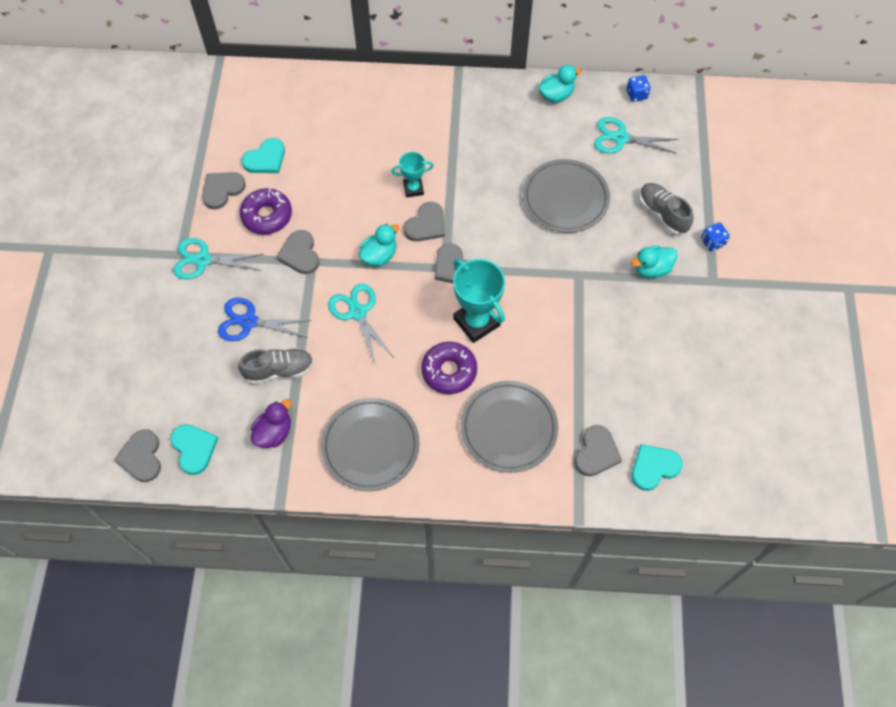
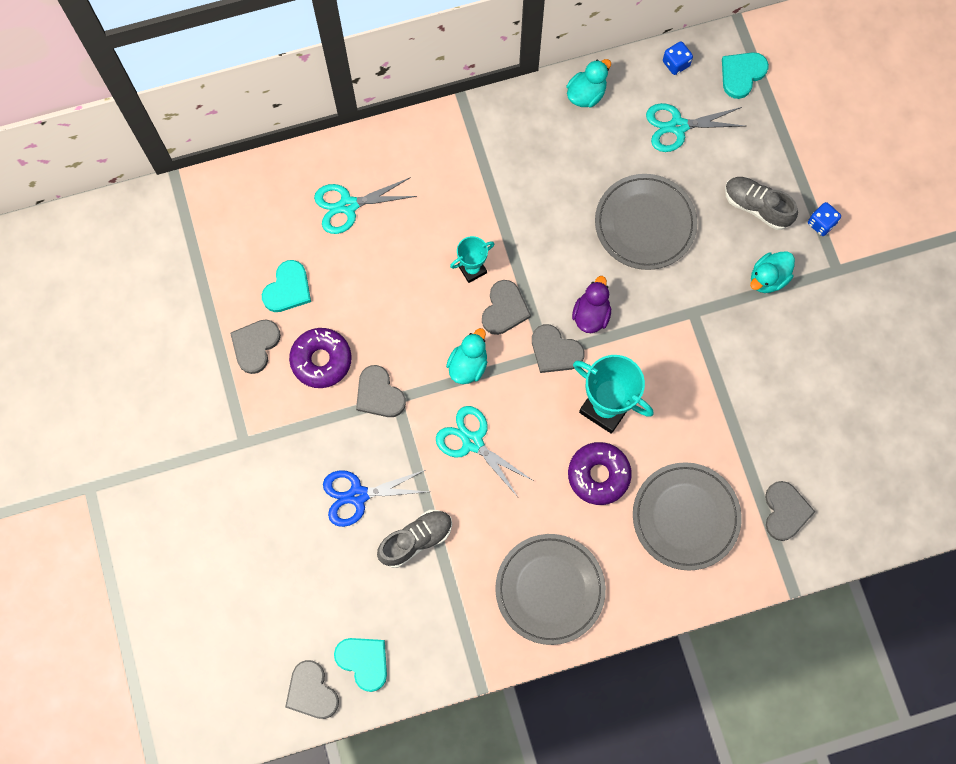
camera: 20 degrees left, 10 degrees up
turquoise scissors [173,238,264,279] -> turquoise scissors moved to [314,177,417,234]
purple duck [251,399,291,448] -> purple duck moved to [572,276,611,333]
turquoise heart [632,444,683,491] -> turquoise heart moved to [722,52,769,99]

